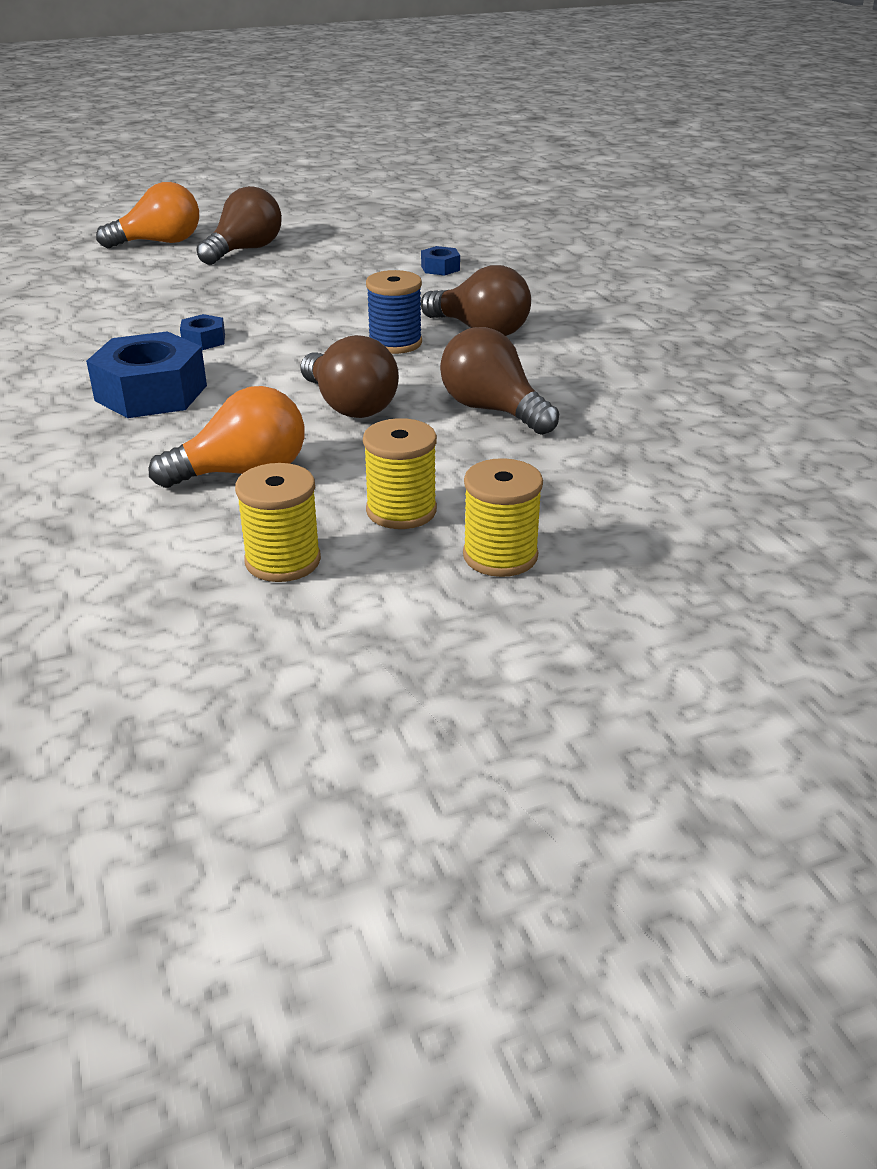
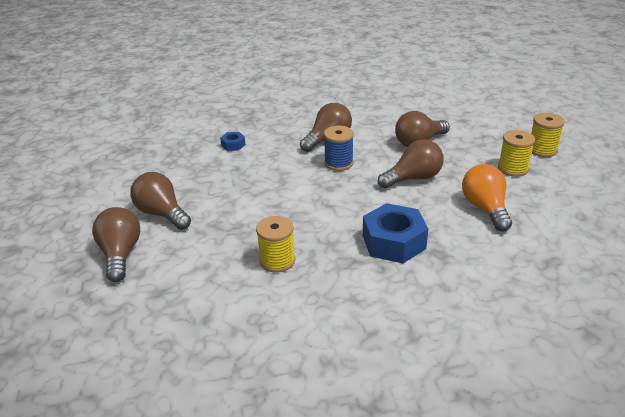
camera: 80 degrees left, 0 degrees up
orange light bulb [96,182,199,248] -> brown light bulb [92,207,140,282]
blue nut [180,314,225,350] -> none
yellow spool [235,463,321,582] -> yellow spool moved to [256,216,295,273]

